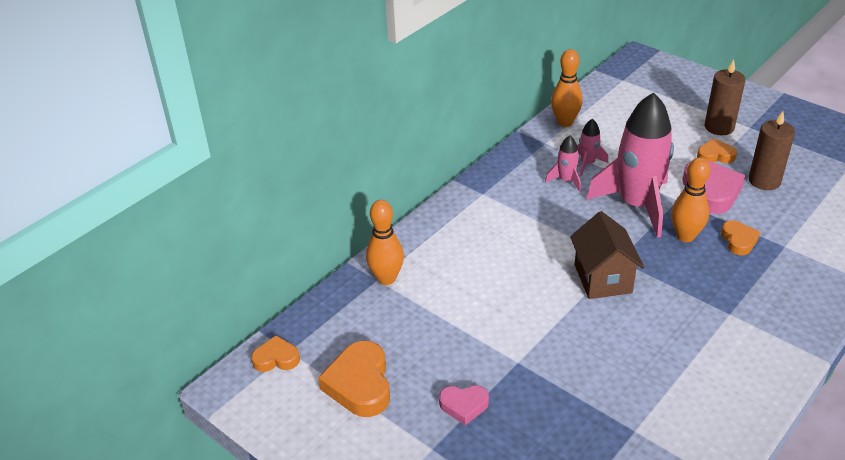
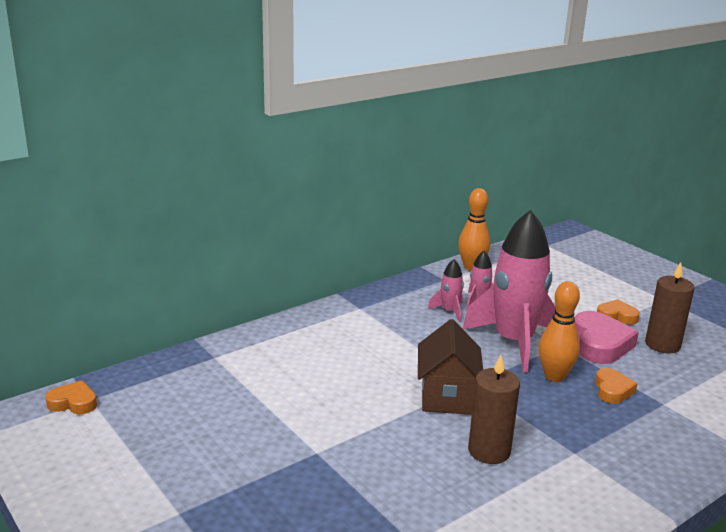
camera: 10 degrees right, 15 degrees down
orange heart [318,341,390,417] -> none
orange bowling pin [366,200,404,285] -> none
pink heart [439,385,489,425] -> none
brown candle [705,59,746,135] -> brown candle moved to [468,355,520,464]

